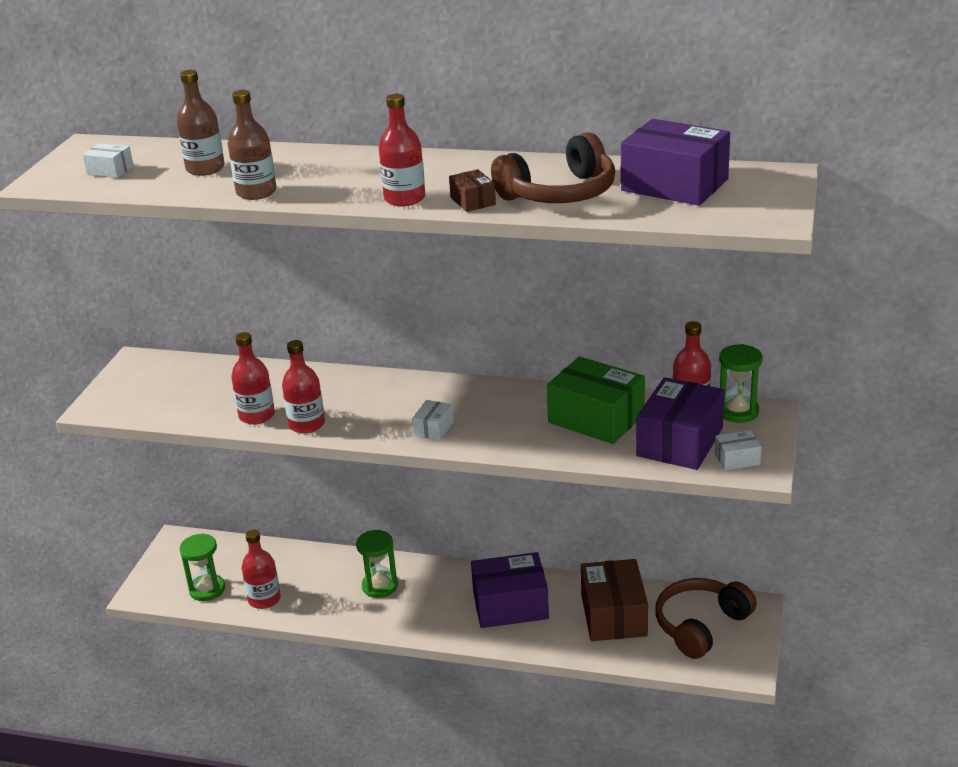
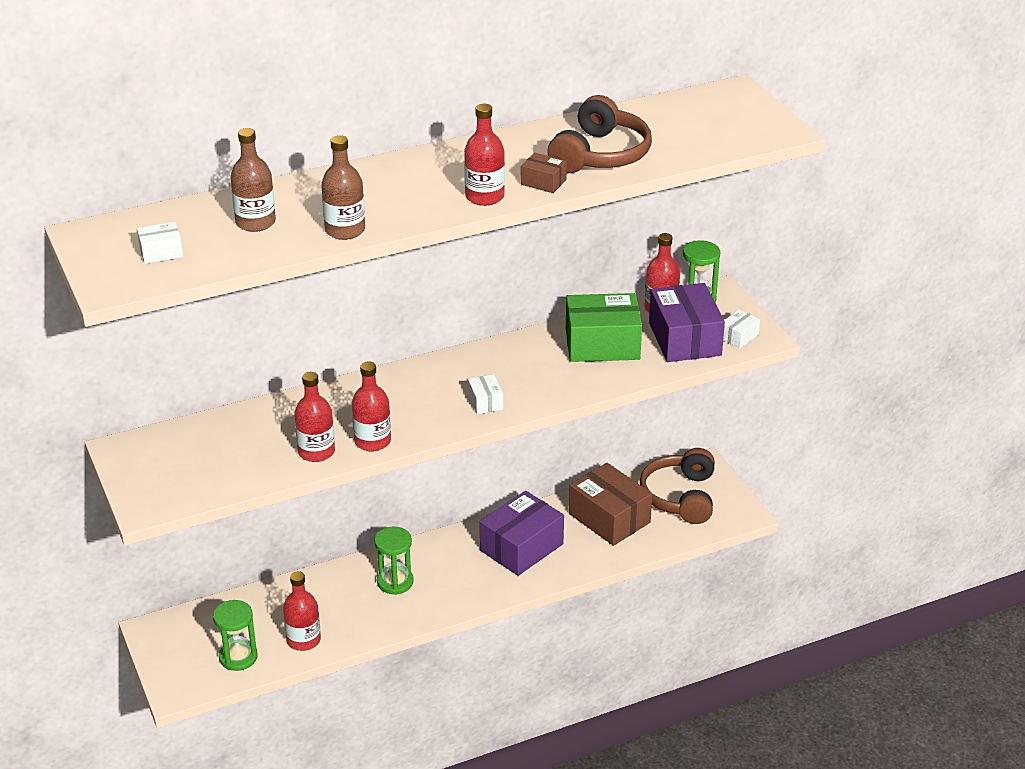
camera: 40 degrees left, 5 degrees up
purple box [621,119,730,206] -> none

